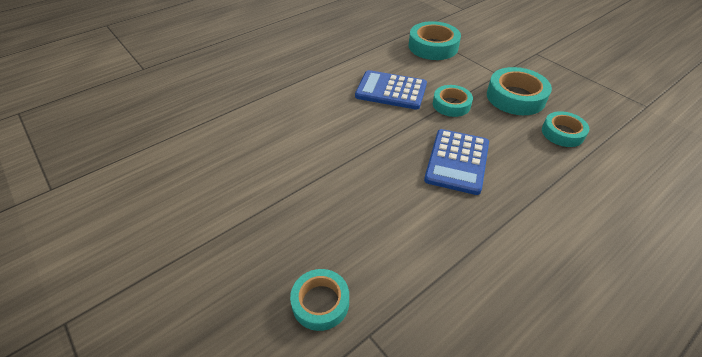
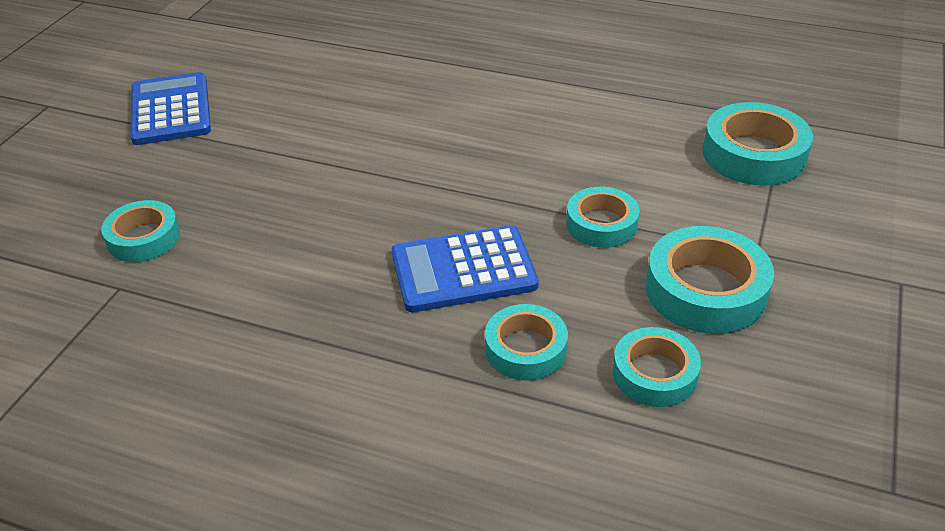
camera: 60 degrees right, 5 degrees down
blue calculator [355,70,427,110] -> blue calculator moved to [130,72,211,145]
none -> turquoise tape [485,304,568,381]

